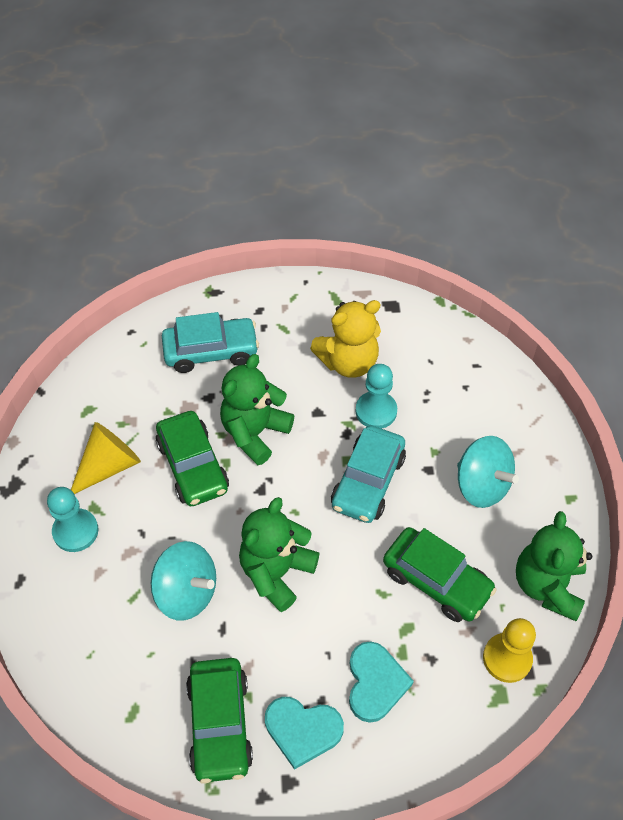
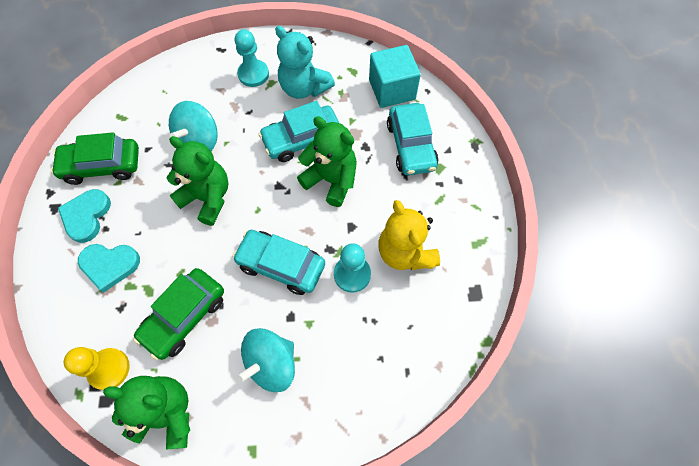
camera: 90 degrees right, 10 degrees up
yellow cone [71,422,141,494] -> turquoise teddy bear [275,26,335,99]
green car [156,411,229,506] -> turquoise car [259,101,339,162]
none -> turquoise cube [369,45,421,108]

